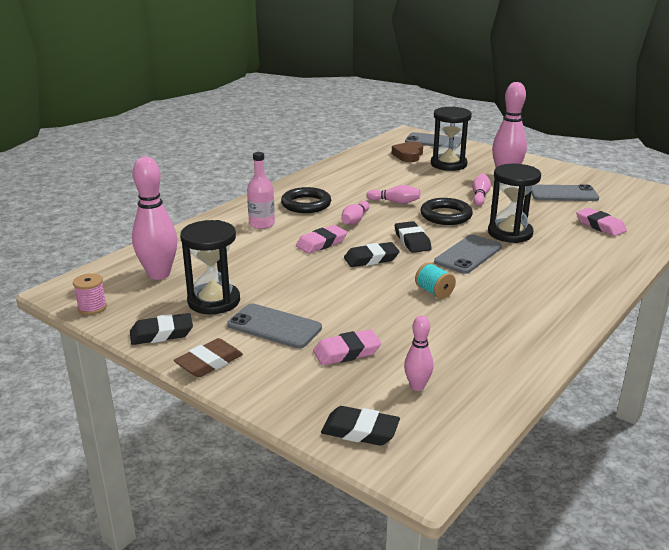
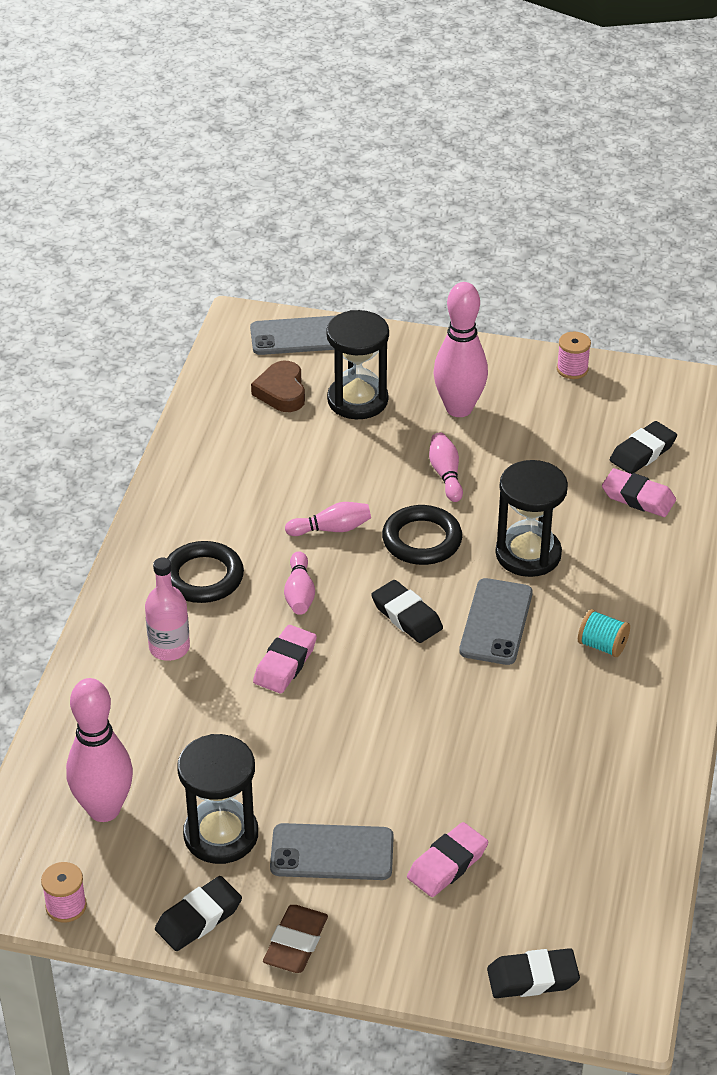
camera: 25 degrees left, 15 degrees up
black eraser [344,242,400,267] -> black eraser moved to [610,421,677,474]
pink bowling pin [404,315,434,391] -> none
turquoise spool [415,262,456,299] -> turquoise spool moved to [578,609,630,657]
grey phone [531,185,599,201] -> none
none -> pink spool [557,332,591,379]

